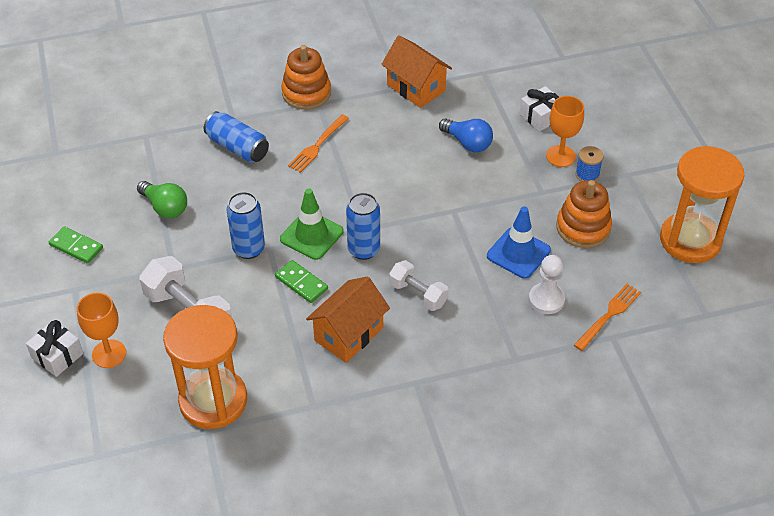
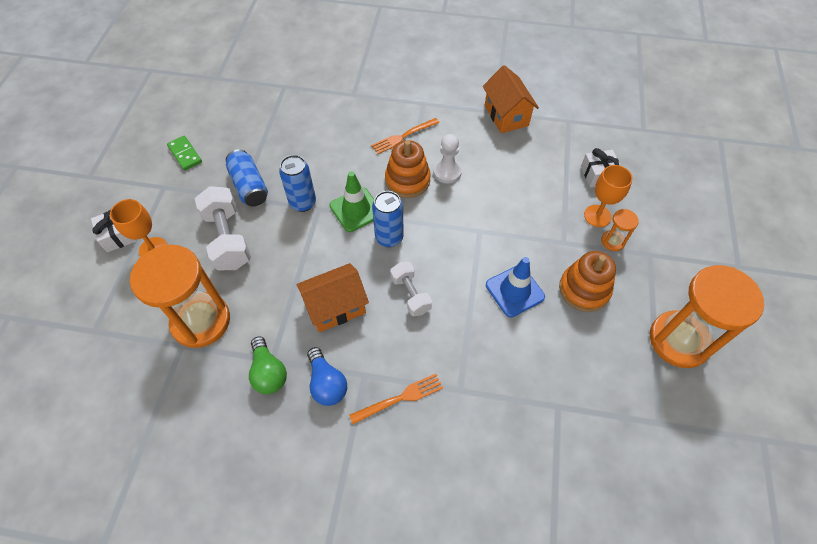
camera: 25 degrees right, 10 degrees up
green light bulb [137,181,187,218] -> green light bulb moved to [249,336,287,394]
blue can [204,111,269,162] -> blue can moved to [226,149,268,207]
green domino [275,260,328,303] -> none
orange stacking toy [281,45,331,109] -> orange stacking toy moved to [385,140,431,198]
blue light bulb [439,119,493,152] -> blue light bulb moved to [307,347,347,406]
white pawn [529,255,565,314] -> white pawn moved to [433,134,462,184]
orange fork [574,284,641,351] -> orange fork moved to [349,374,443,424]
blue spool [576,146,604,182] -> orange hourglass [601,209,639,251]

